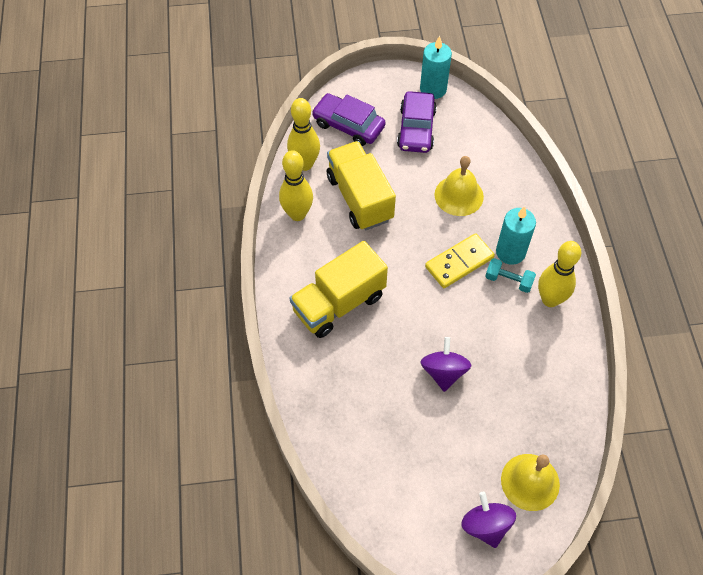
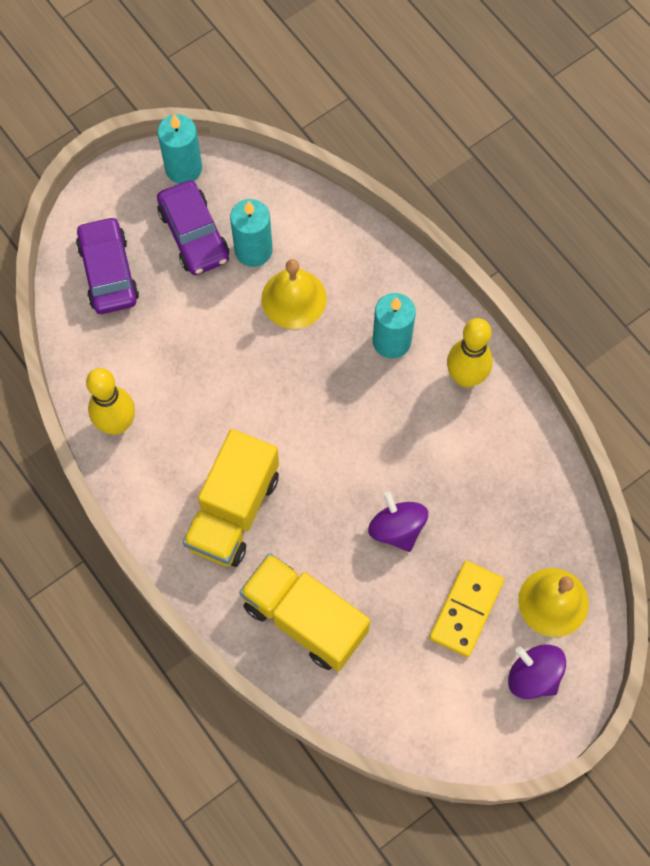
camera: 30 degrees left, 10 degrees up
yellow bowling pin [287,98,320,171] -> none
purple car [312,93,386,146] -> purple car turned 75 degrees clockwise [76,216,139,314]
yellow truck [327,141,396,230] -> yellow truck moved to [239,553,370,671]
yellow domino [425,233,495,288] -> yellow domino moved to [429,561,504,657]
turquoise dumbbell [485,258,536,293] -> none
none -> turquoise candle [230,199,273,267]

